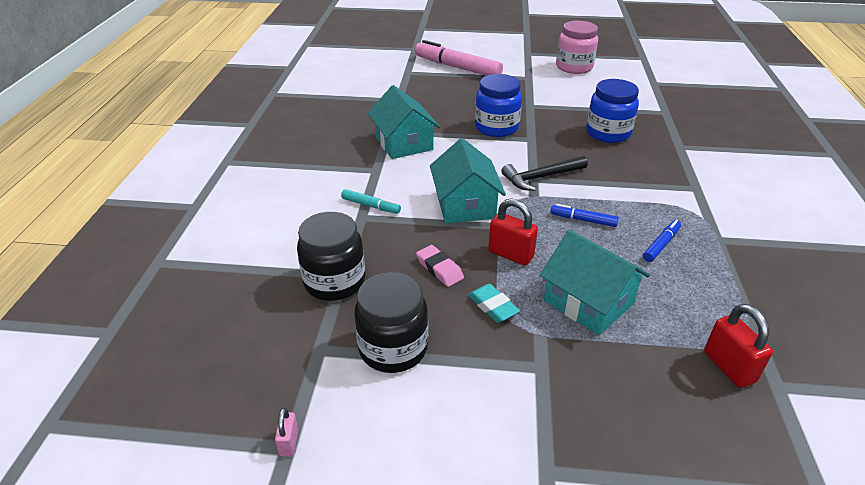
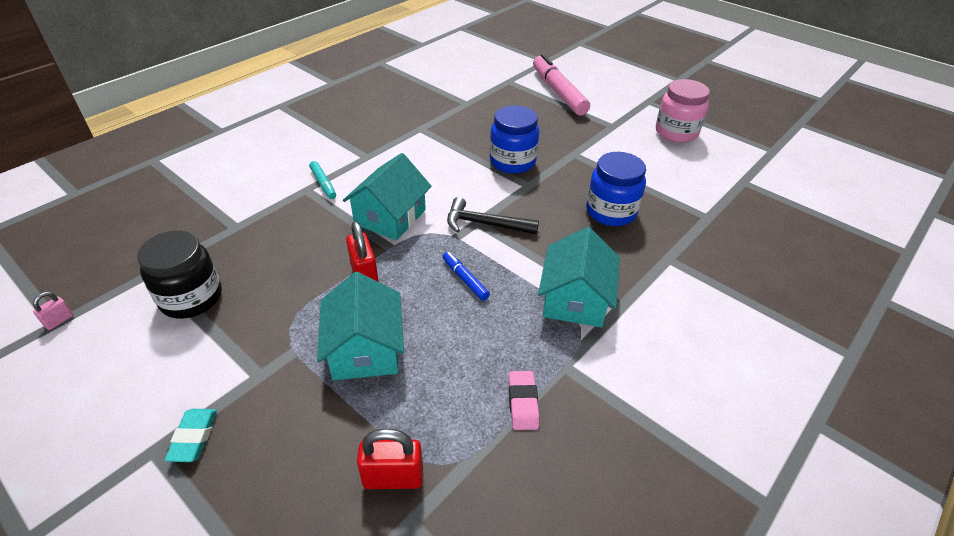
camera: 35 degrees right, 5 degrees up
black jar [297,212,365,301] -> none
turquoise house [368,85,440,159] -> turquoise house moved to [538,227,620,328]
pink eraser [416,245,464,287] -> pink eraser moved to [509,371,539,430]
turquoise eraser [468,284,520,323] -> turquoise eraser moved to [165,409,217,462]
blue marker [643,220,681,262] -> none
red padlock [704,304,773,388] -> red padlock turned 75 degrees clockwise [357,429,423,489]

